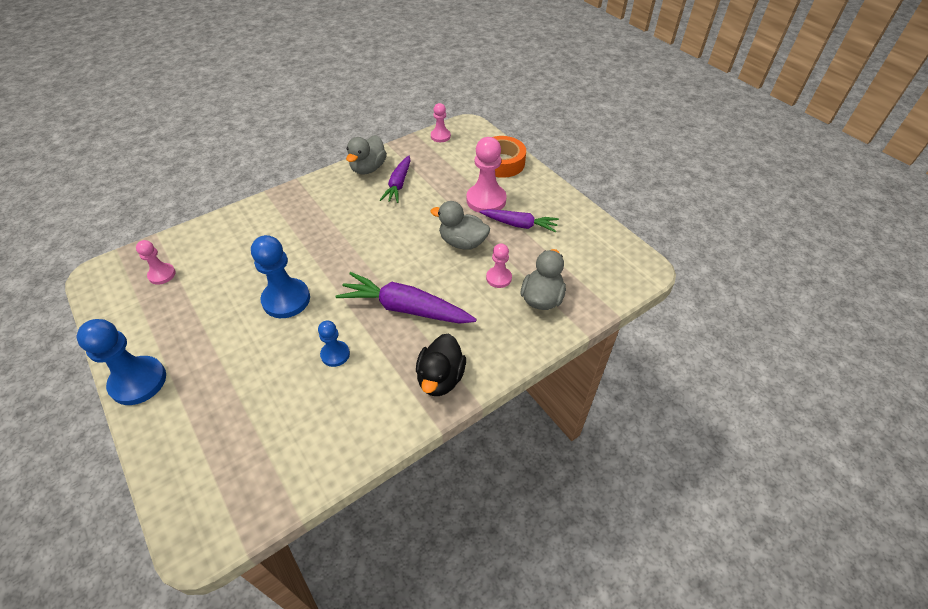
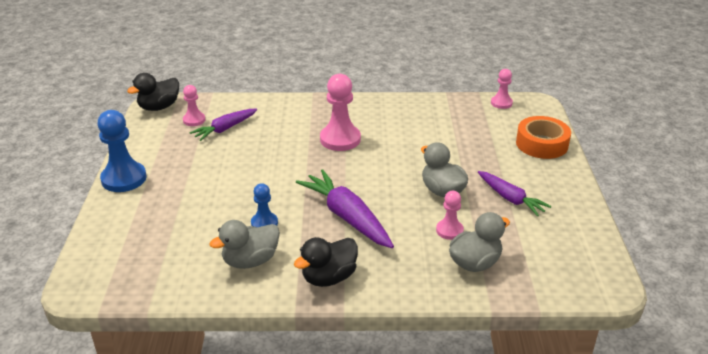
camera: 35 degrees right, 15 degrees down
blue pawn [251,235,310,318] -> none
grey duck [346,135,387,175] -> grey duck moved to [209,220,280,269]
purple carrot [380,156,410,203] -> purple carrot moved to [189,109,257,141]
pink pawn [466,137,507,213] -> pink pawn moved to [320,74,361,151]
none -> black duck [127,73,179,111]

